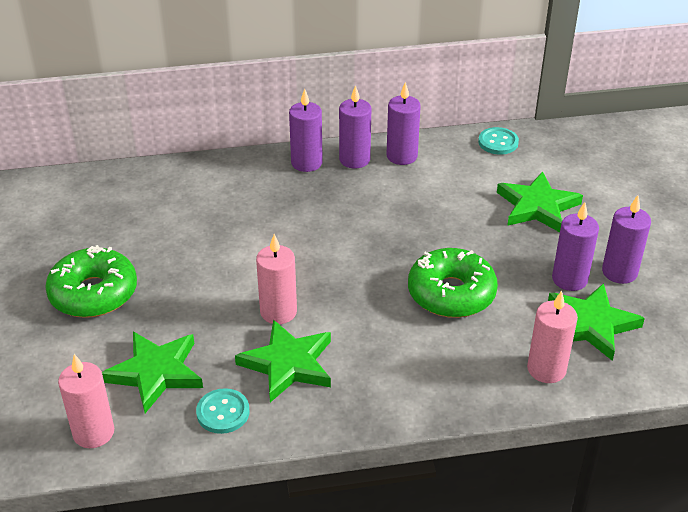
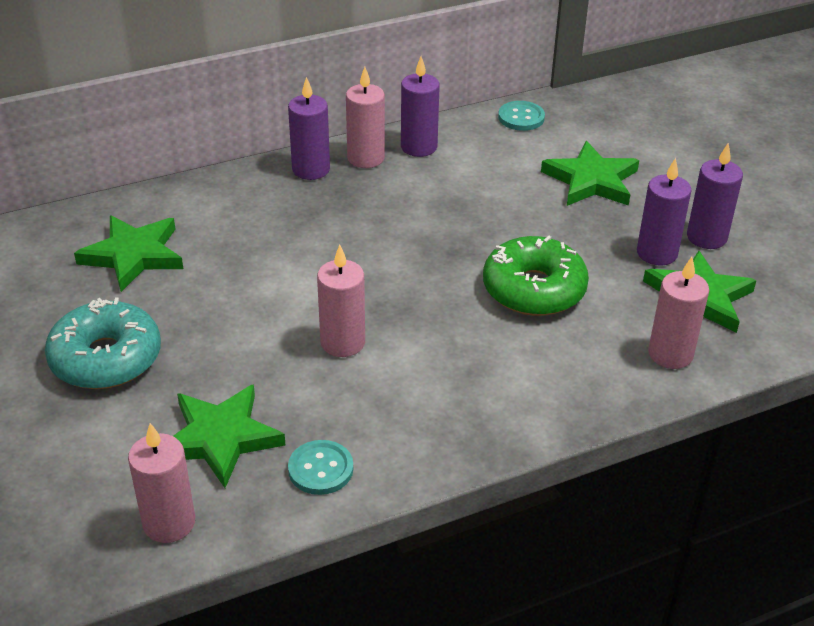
camera: 15 degrees left, 0 degrees up
green donut [45,245,137,318] -> turquoise donut [45,298,161,389]
green star [235,319,331,402] -> green star moved to [74,215,183,292]
purple candle [339,85,371,168] -> pink candle [346,67,385,168]

